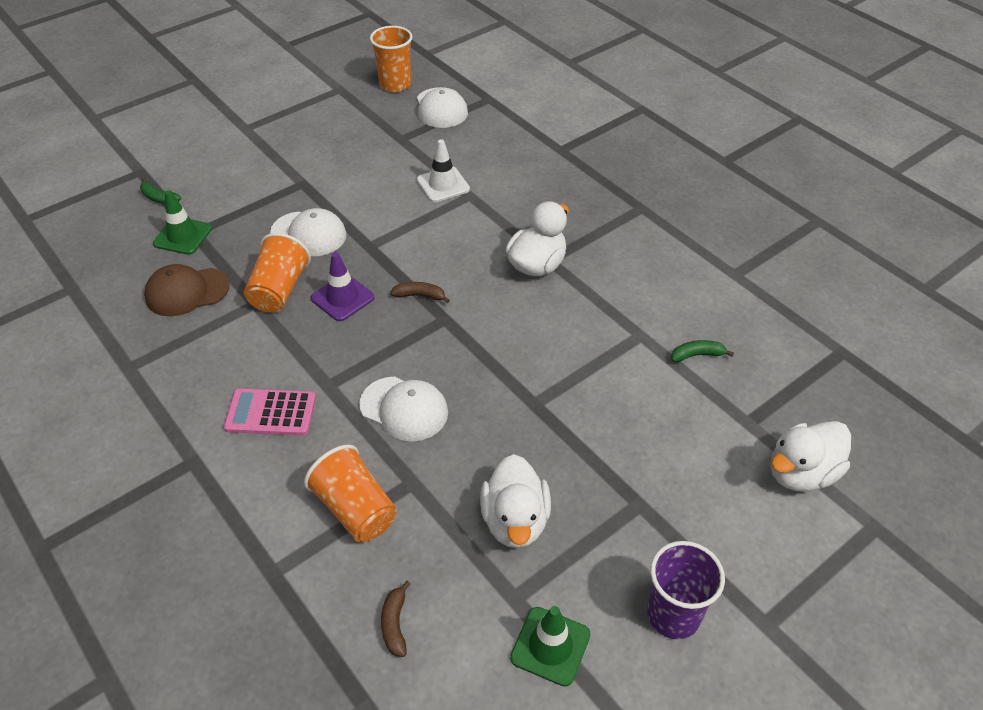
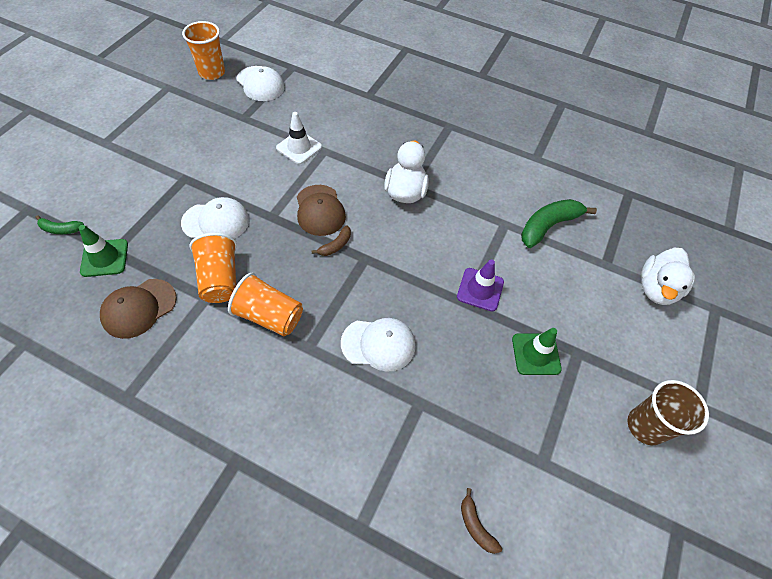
camera: 30 degrees left, 10 degrees up
pink calculator [224,388,316,436] -> none
orange cup [304,444,397,542] -> orange cup moved to [228,273,303,336]
purple traffic cone [311,252,375,321] -> purple traffic cone moved to [457,259,504,312]
brown banana [391,282,450,303] -> brown banana turned 150 degrees clockwise [311,226,351,256]
white duck [480,454,551,548] -> none
green traffic cone [510,606,591,687] -> green traffic cone moved to [512,328,562,375]
purple cup [647,541,725,639] -> brown cup [627,380,709,445]
green banana [671,340,734,362] -> green banana [521,199,597,248], size x1.96
none -> brown cap [297,185,346,236]

